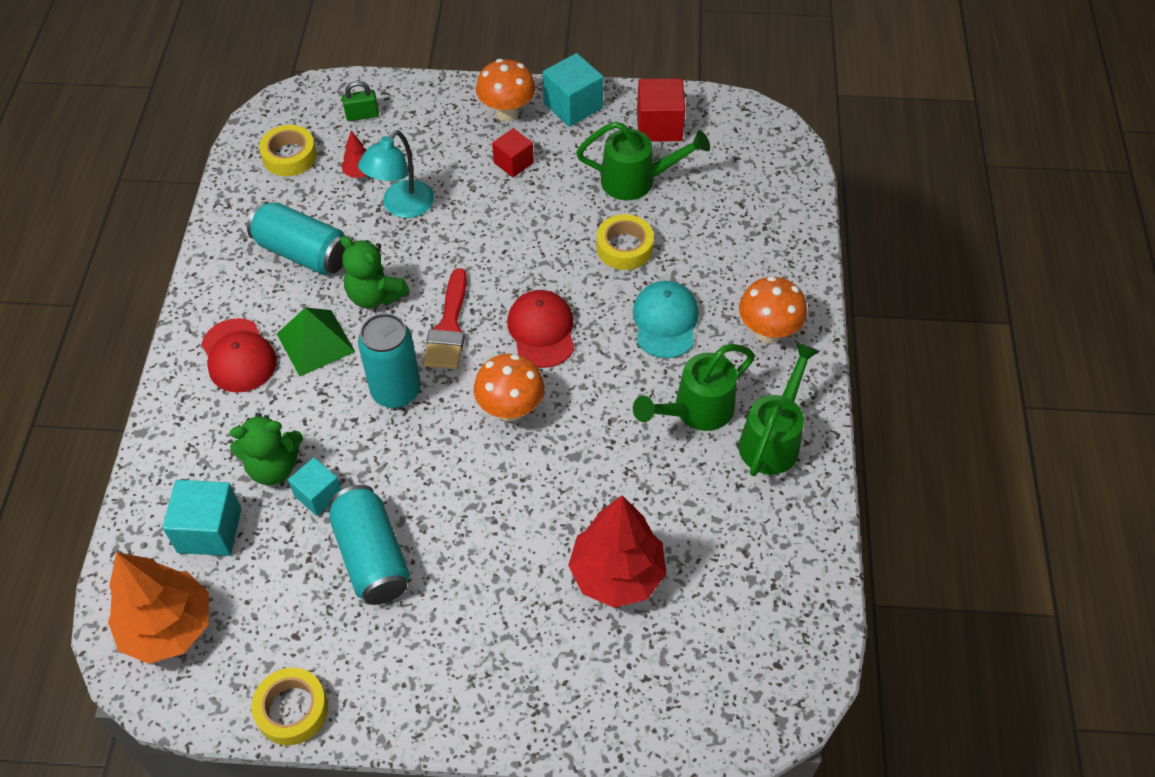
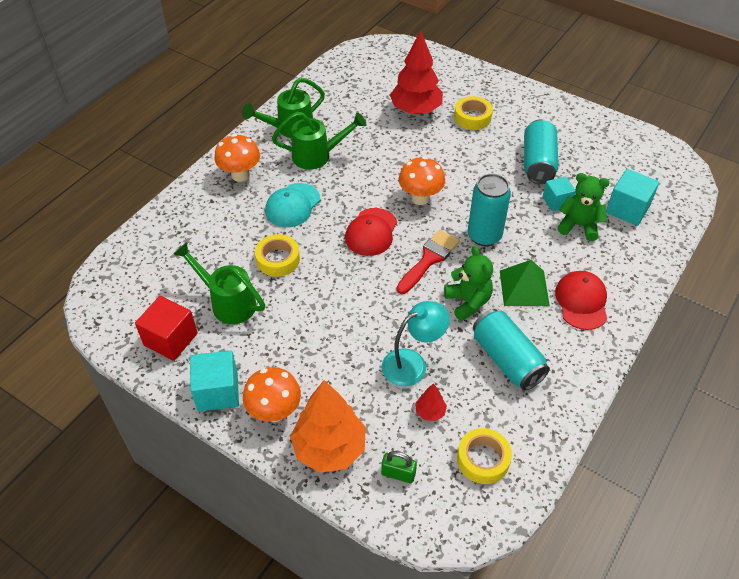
camera: 150 degrees left, 5 degrees down
orange tree [108,552,209,664] -> orange tree moved to [290,380,366,473]
yellow tape [251,668,328,745] -> yellow tape moved to [454,96,493,130]
red cube [492,128,534,177] -> none

